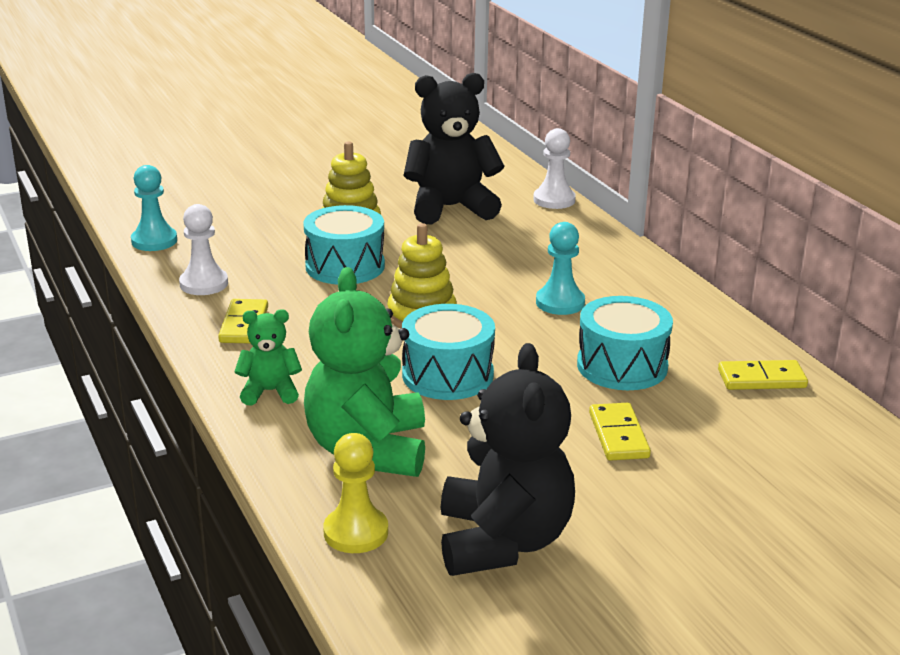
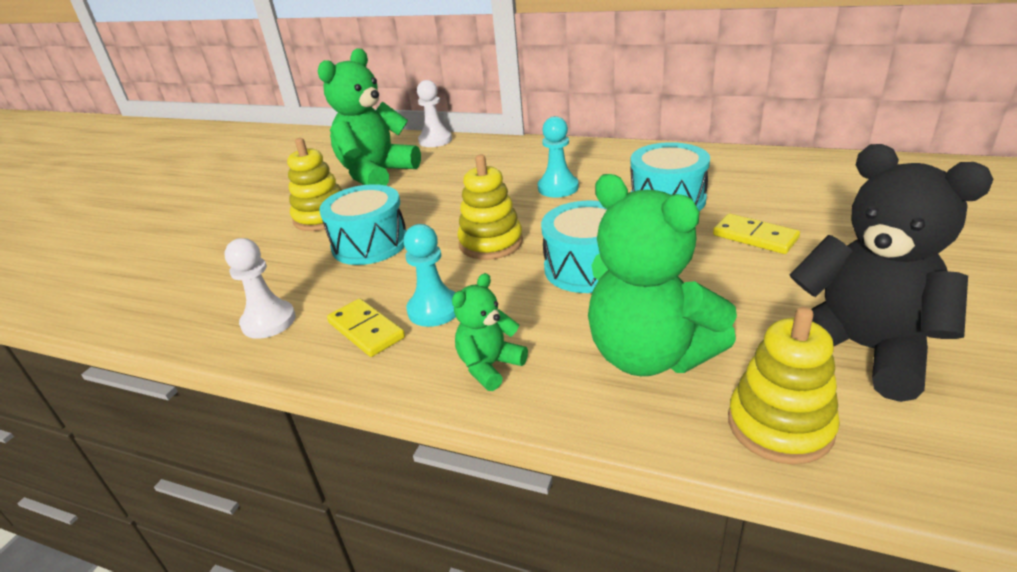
camera: 40 degrees left, 5 degrees up
turquoise pawn [131,165,177,251] -> turquoise pawn moved to [403,224,456,327]
yellow pawn [323,433,388,553] -> yellow stacking toy [728,307,840,465]
black teddy bear [403,73,504,224] -> green teddy bear [318,48,421,185]
yellow domino [718,360,808,390] -> none

